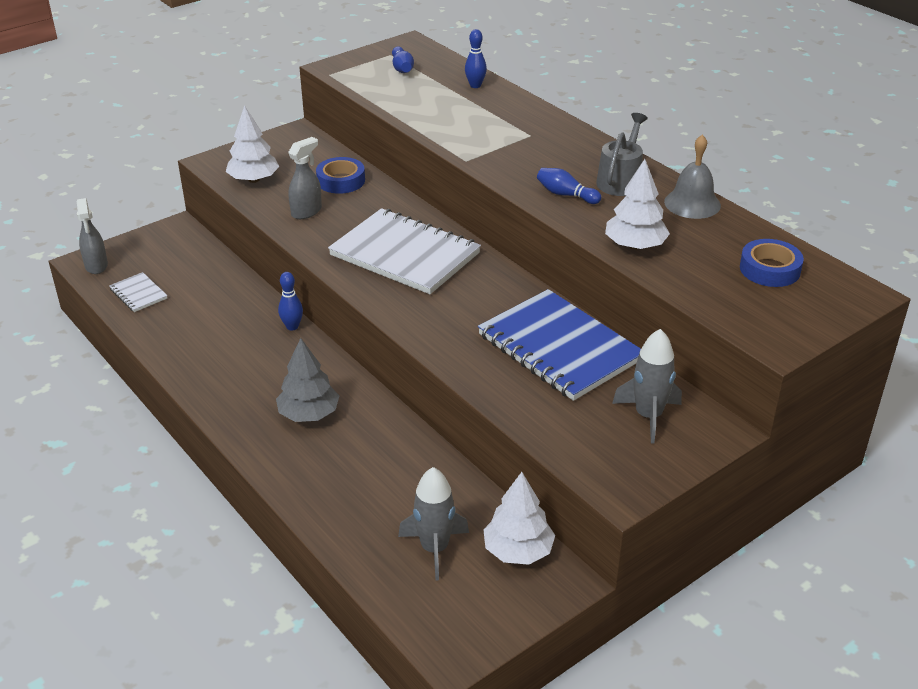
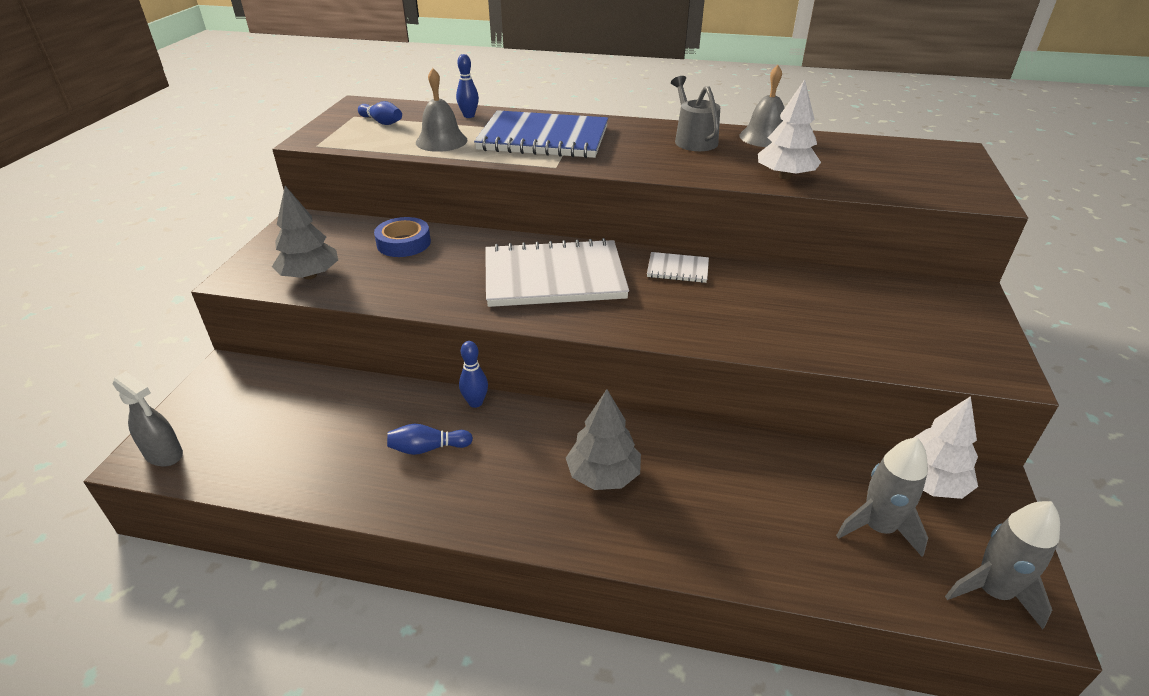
camera: 40 degrees left, 0 degrees up
white notebook [109,272,168,312] -> white notebook moved to [647,252,709,283]
white tree [226,105,279,183] -> grey tree [272,186,338,279]
grey spray bottle [288,137,322,219] -> none
blue notebook [478,289,641,401] -> blue notebook moved to [474,110,608,158]
blue bowling pin [537,168,601,204] -> blue bowling pin moved to [387,424,473,455]
grey rocket [612,329,682,443] -> grey rocket moved to [945,501,1060,629]
blue tape [740,239,804,287] -> none
none -> grey bell [416,68,468,152]

